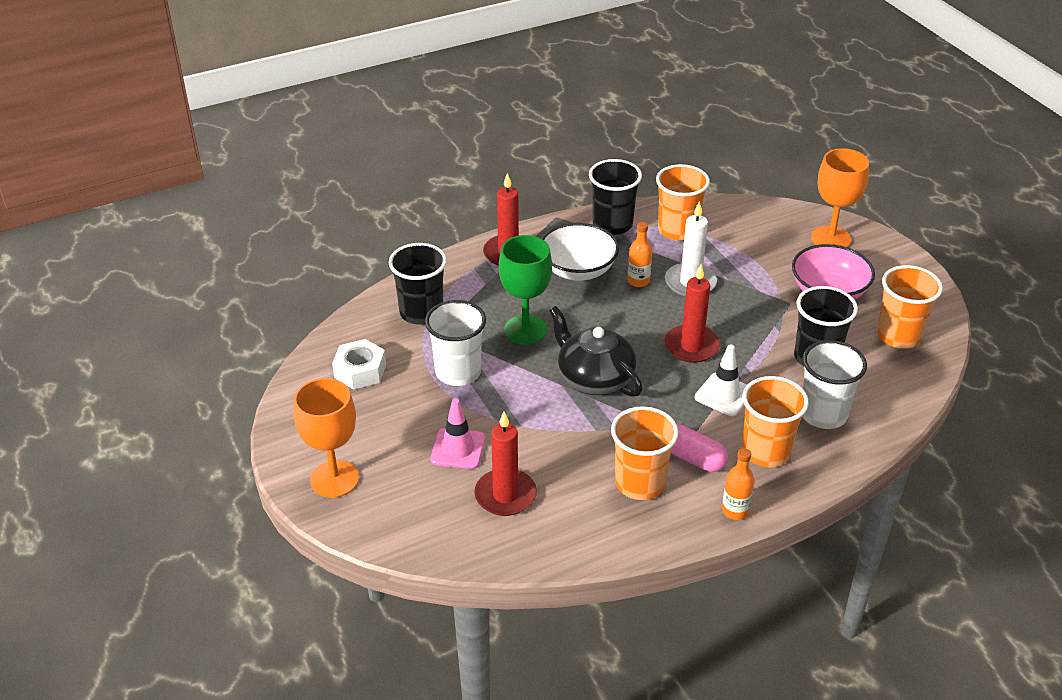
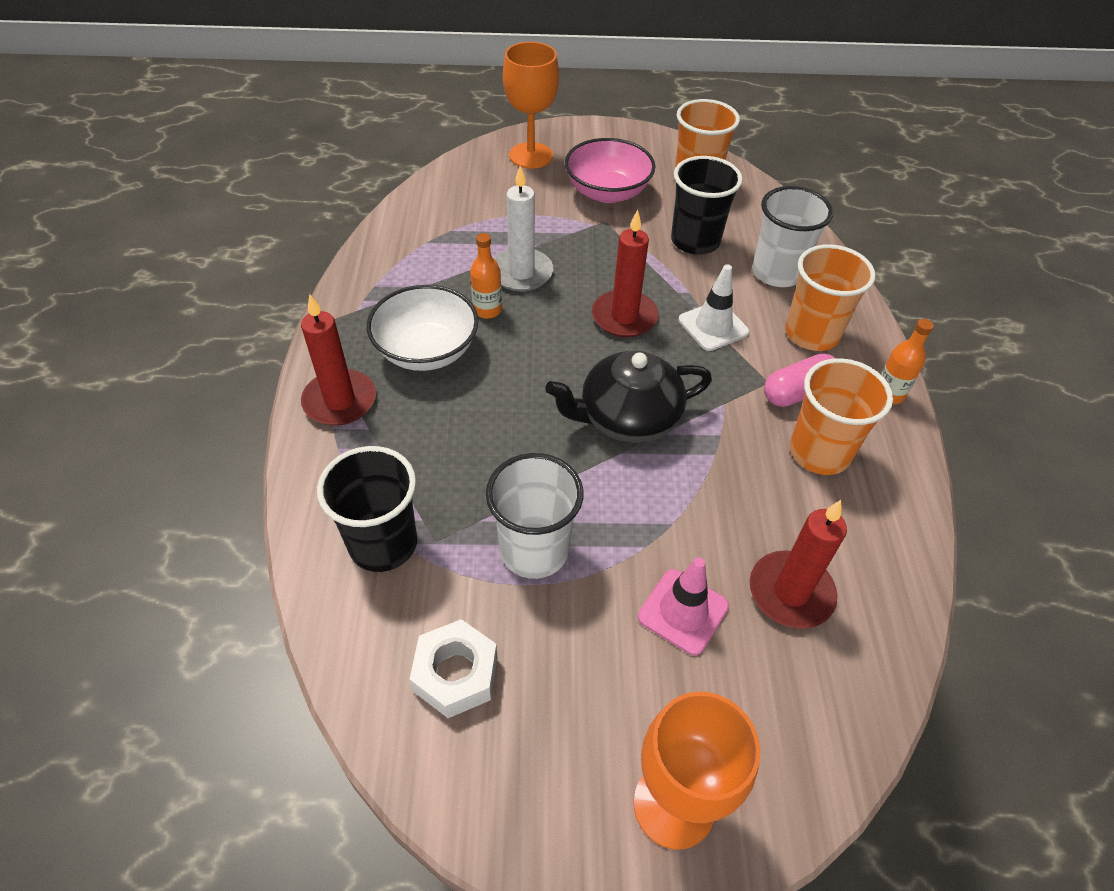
camera: 65 degrees left, 10 degrees up
green goblet [499,235,552,345] -> none
black cup [589,159,642,235] -> none
orange cup [656,164,710,241] -> none

